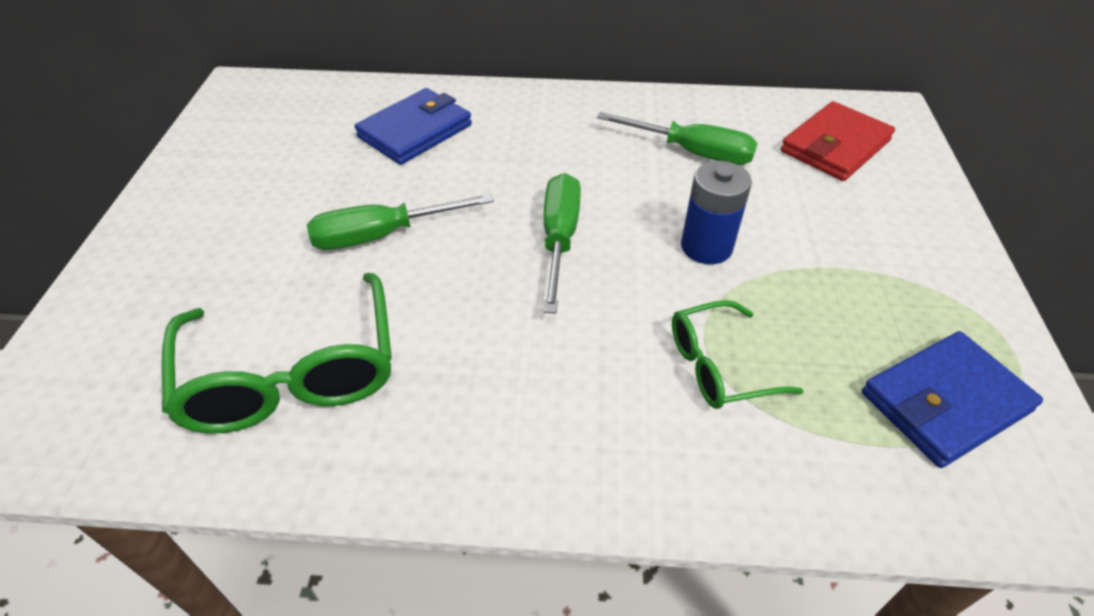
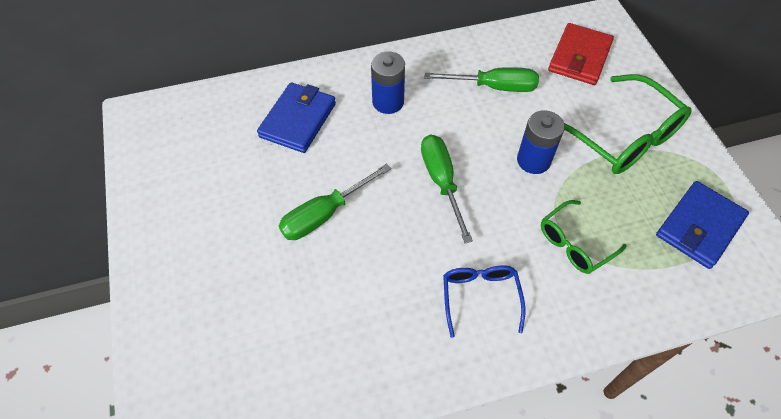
camera: 20 degrees left, 10 degrees up
green glasses [162,273,392,434] -> green glasses moved to [564,74,692,174]
none -> blue battery [371,51,405,114]
none -> blue glasses [443,265,525,338]

